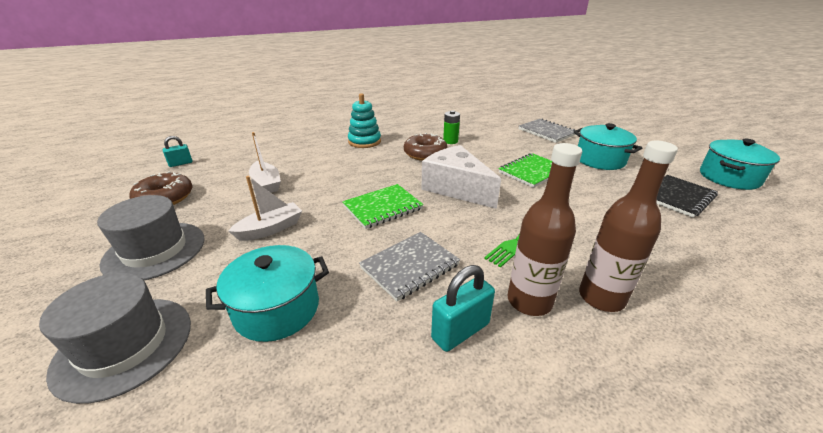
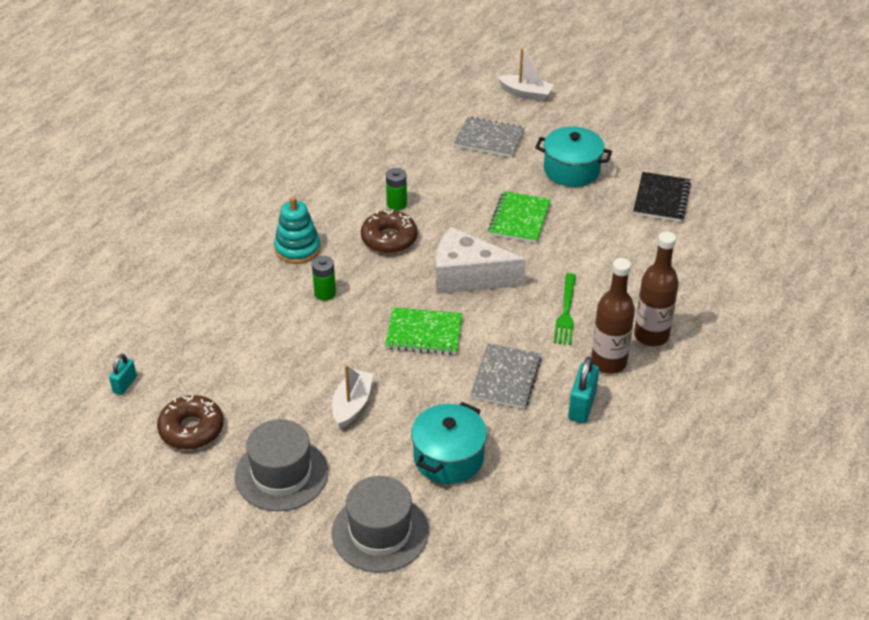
camera: 35 degrees left, 10 degrees up
white boat [249,132,281,193] -> white boat moved to [498,48,554,101]
green notebook [342,184,424,229] -> green notebook turned 75 degrees clockwise [385,307,462,355]
turquoise pot [700,139,780,190] -> none
none -> green battery [312,256,336,301]

